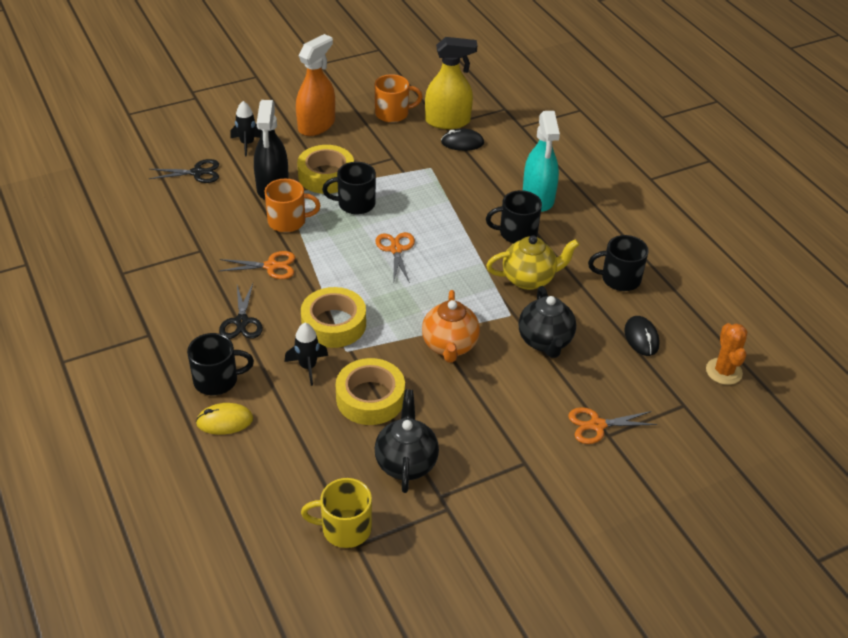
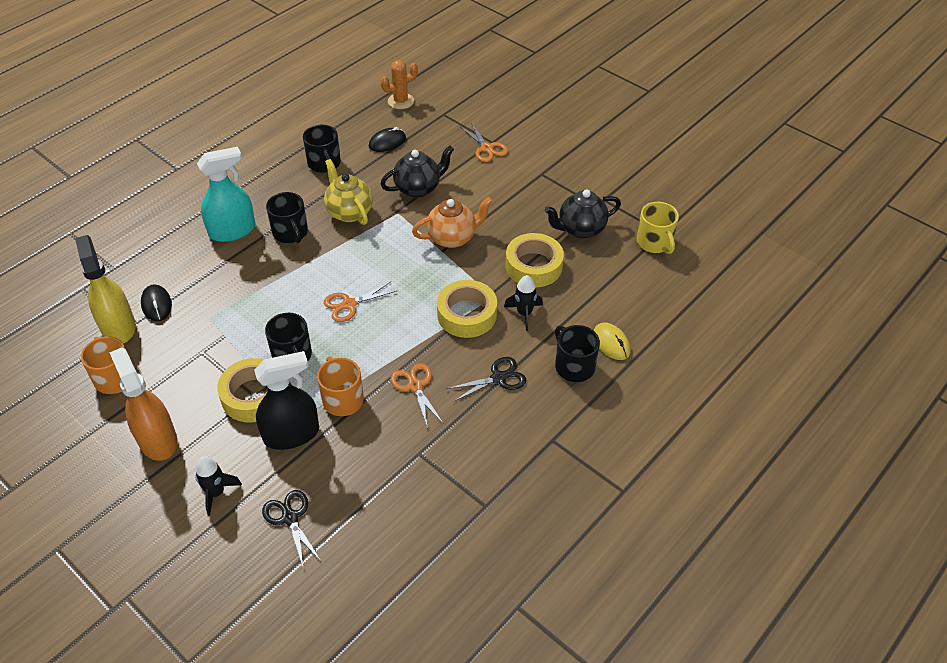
camera: 110 degrees left, 5 degrees up
orange spray bottle [296,34,335,136] -> orange spray bottle turned 45 degrees clockwise [109,347,177,461]

